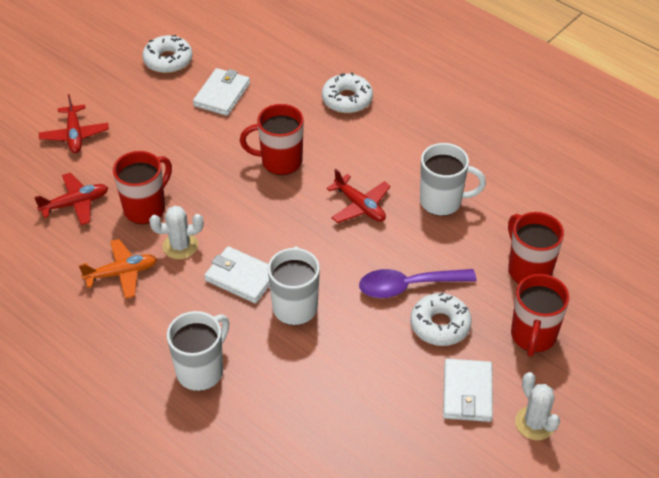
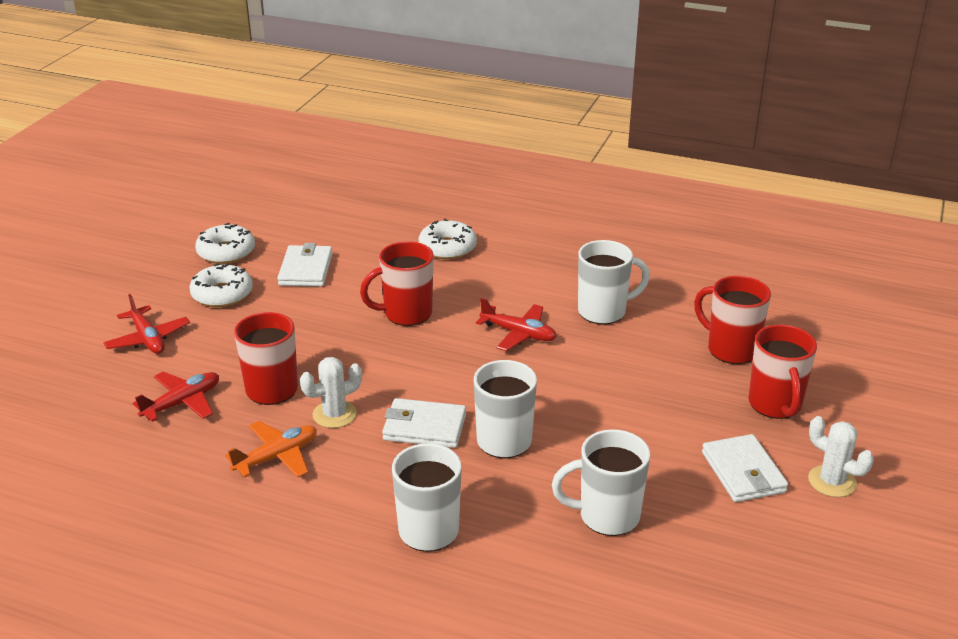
camera: 20 degrees left, 15 degrees down
purple spoon [359,269,477,298] -> none
white donut [410,292,472,346] -> white donut moved to [190,263,253,307]
none -> white mug [552,429,650,536]

